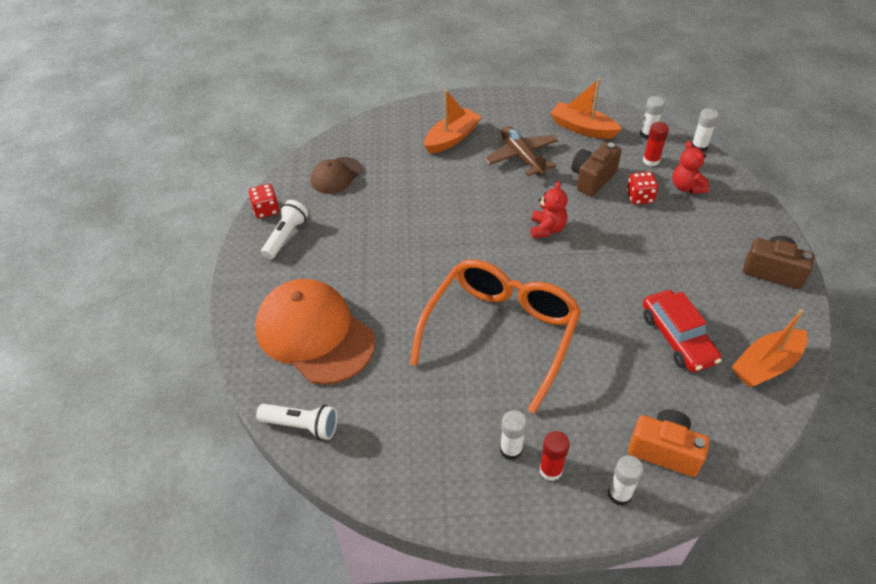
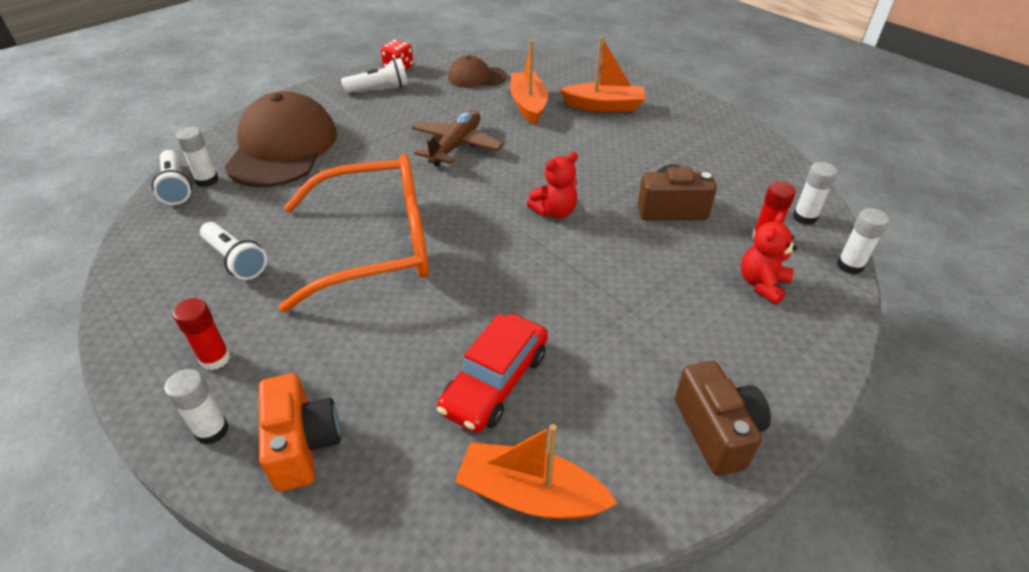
camera: 50 degrees right, 5 degrees down
orange cap [256,279,375,385] -> brown cap [224,91,337,187]
brown plane [484,126,558,176] -> brown plane moved to [411,110,503,167]
white glue stick [500,410,527,460] -> white glue stick moved to [176,127,219,187]
orange boat [551,78,622,139] -> orange boat moved to [510,40,548,125]
red dice [626,172,658,205] -> none
none -> white flashlight [200,222,267,280]

